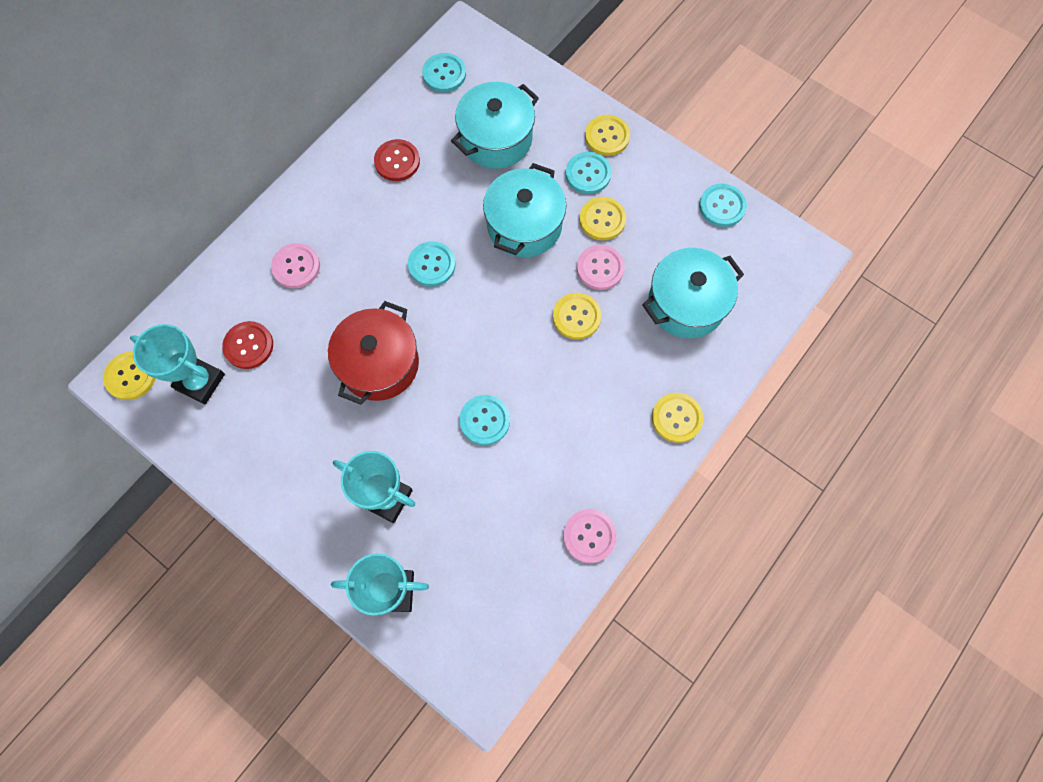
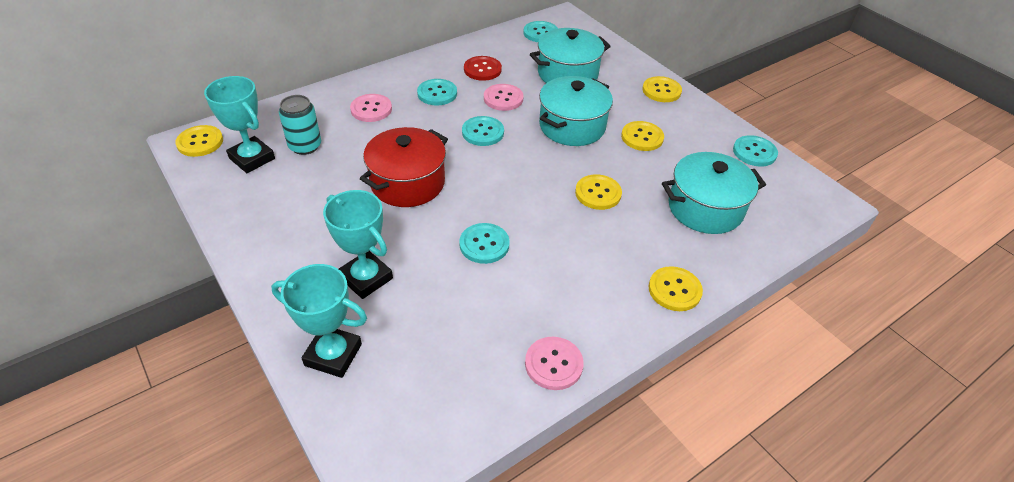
camera: 15 degrees right, 25 degrees down
red button [222,321,273,369] -> turquoise can [279,95,321,155]
turquoise button [566,152,611,194] -> turquoise button moved to [417,79,457,105]
pink button [577,245,625,290] -> pink button moved to [484,84,523,111]

